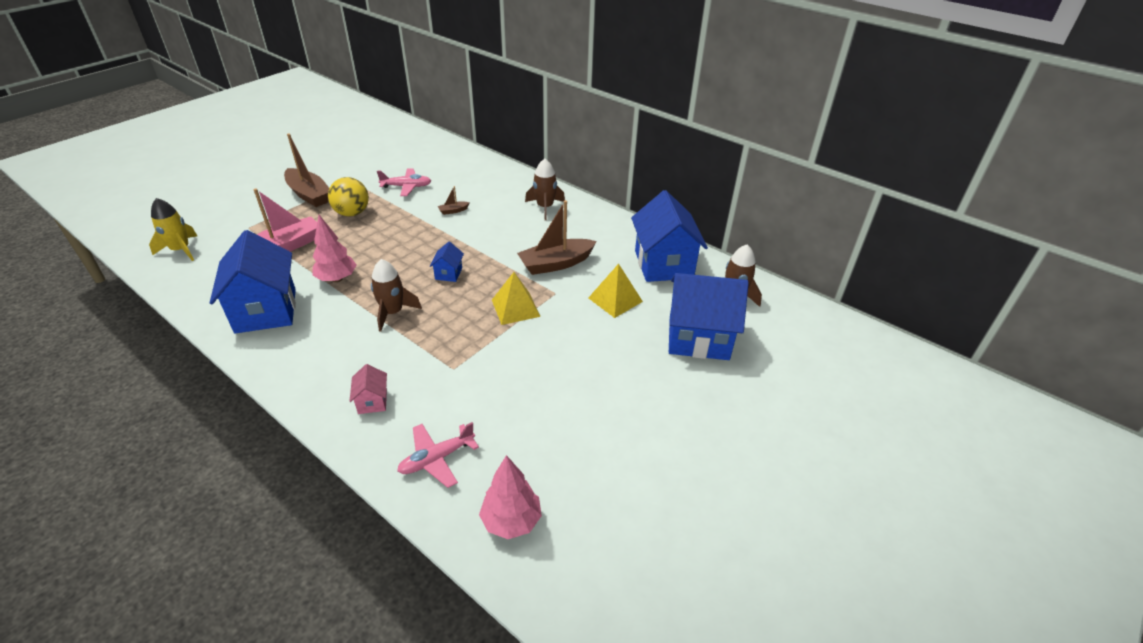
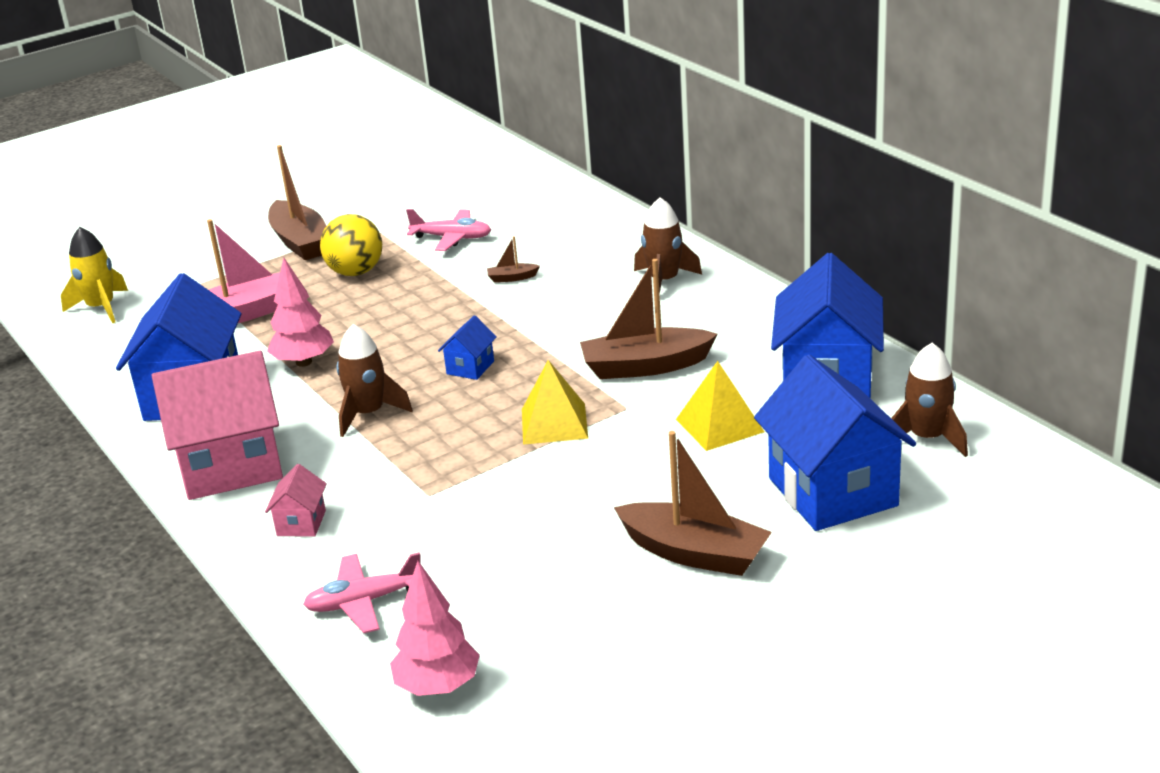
camera: 20 degrees right, 10 degrees down
blue house [669,273,749,360] -> blue house turned 45 degrees clockwise [754,354,916,531]
none -> pink house [152,351,283,500]
none -> brown boat [614,431,772,576]

